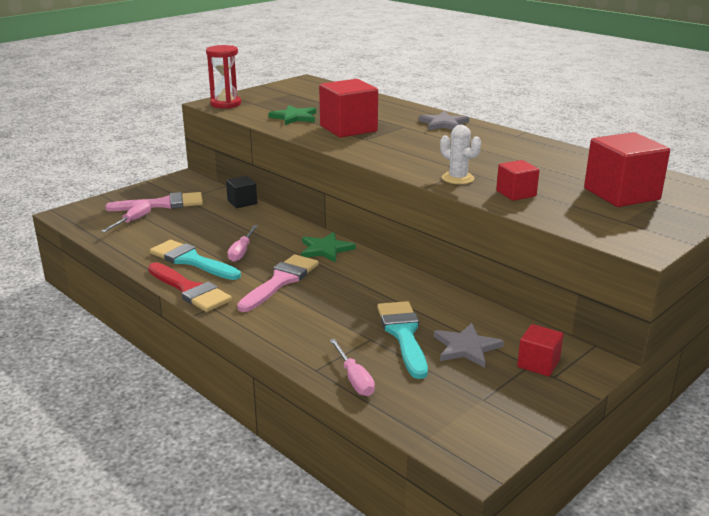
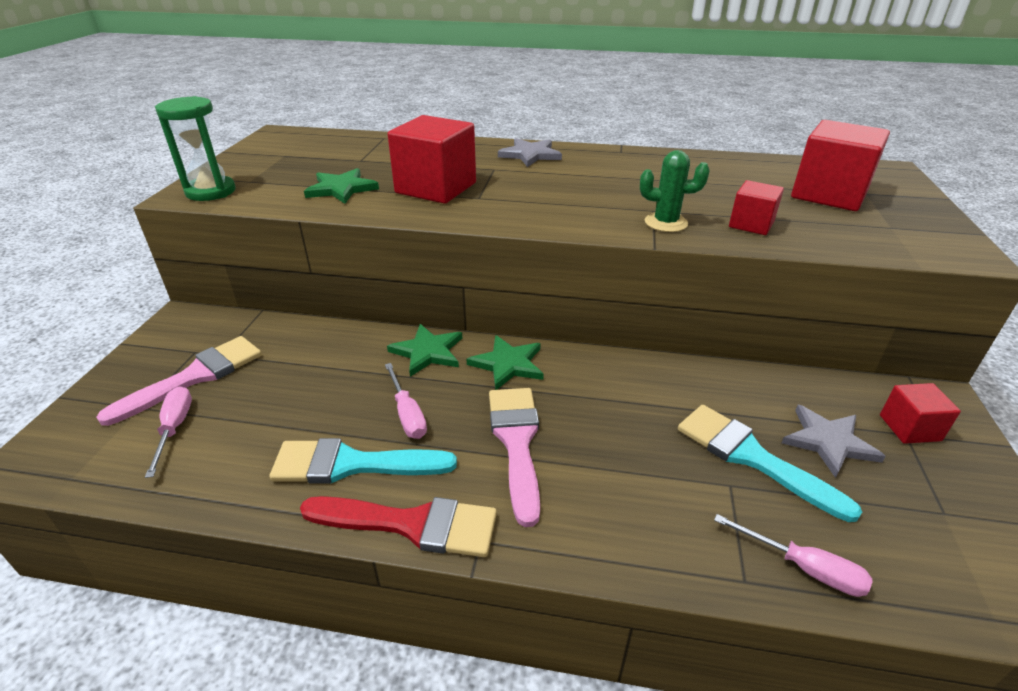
camera: 35 degrees left, 10 degrees up
red hourglass [206,45,241,109] -> green hourglass [155,96,235,201]
black cube [226,176,257,208] -> none
white cactus [440,125,481,184] -> green cactus [640,150,710,232]
none -> green star [387,324,462,377]

